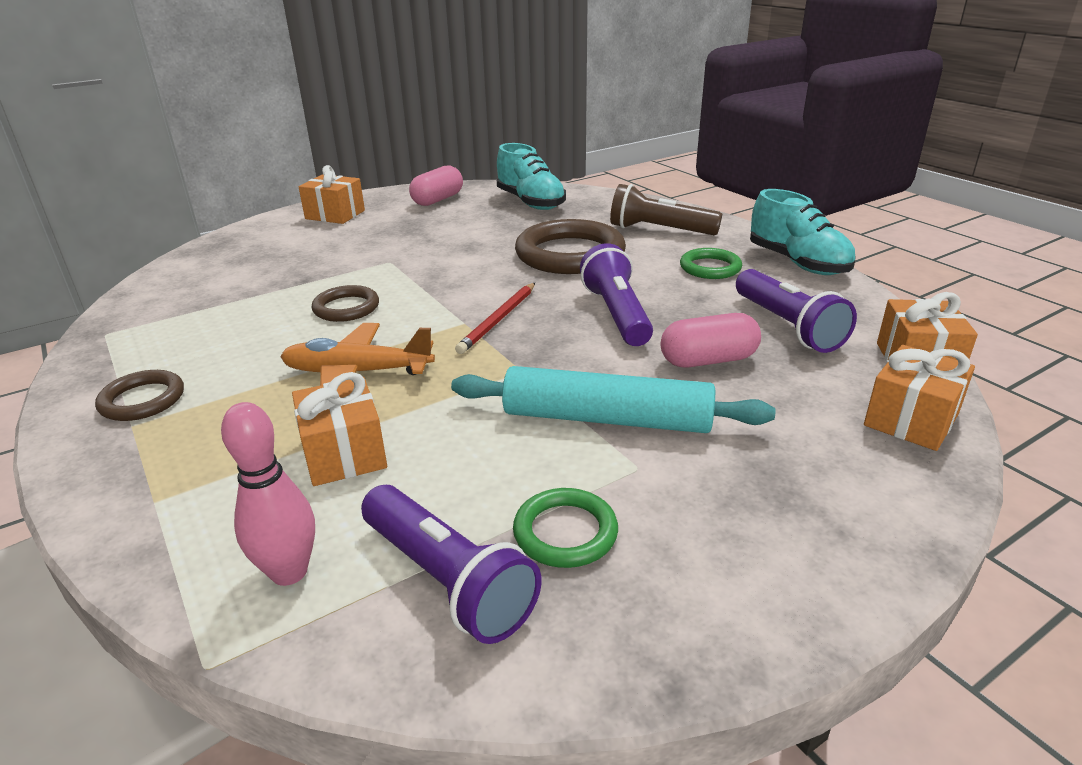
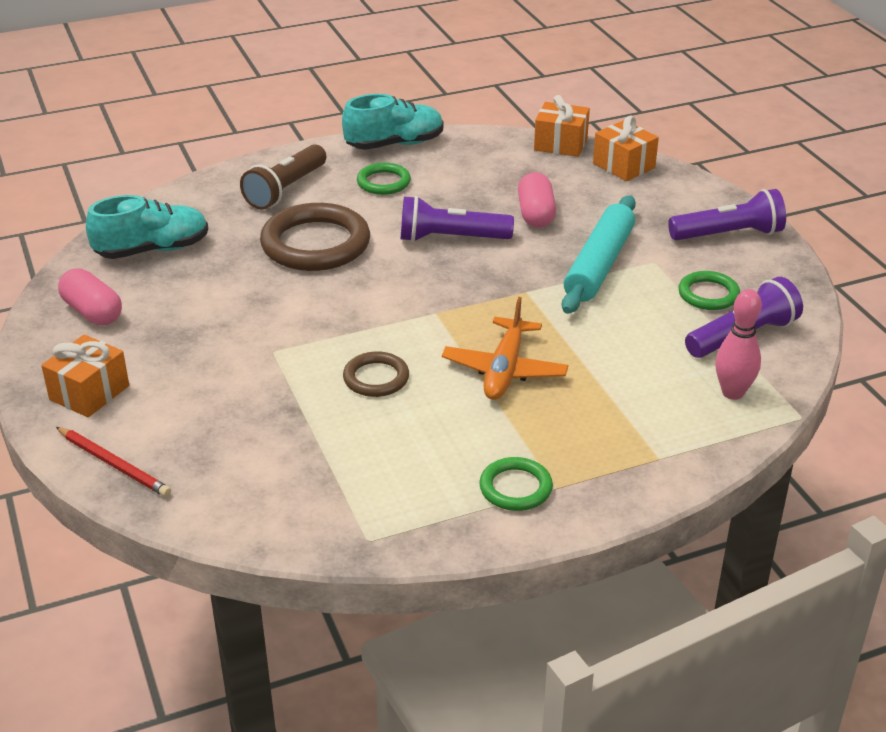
camera: 80 degrees left, 5 degrees up
brown ring [95,370,184,421] -> green ring [479,457,553,511]
orange gift [292,372,387,486] -> none
red pencil [455,283,535,354] -> red pencil moved to [56,427,171,497]
purple flashlight [736,269,857,353] -> purple flashlight moved to [668,189,786,241]

